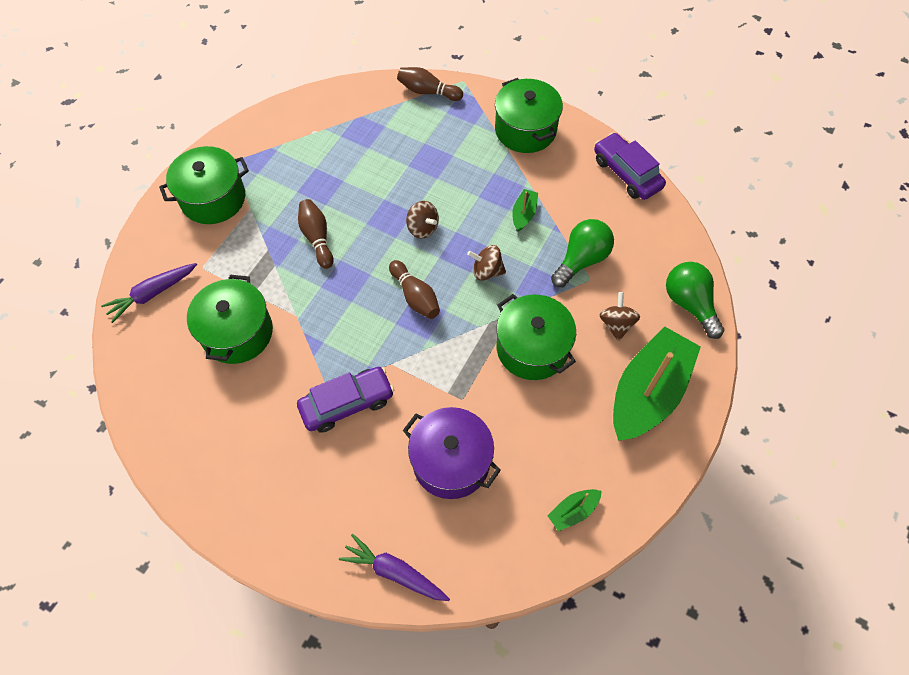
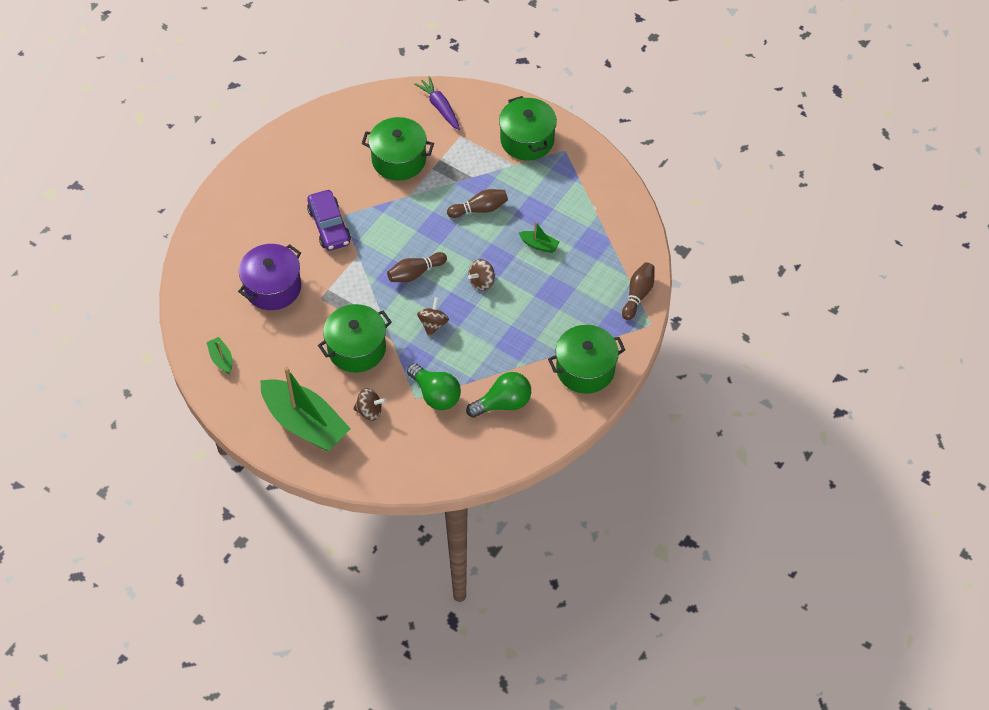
camera: 95 degrees right, 5 degrees down
purple carrot [339,534,450,601] -> none
green boat [512,189,538,232] -> green boat moved to [519,221,560,253]
purple car [594,132,666,200] -> none
green light bulb [666,262,724,339] -> green light bulb moved to [466,372,531,418]

